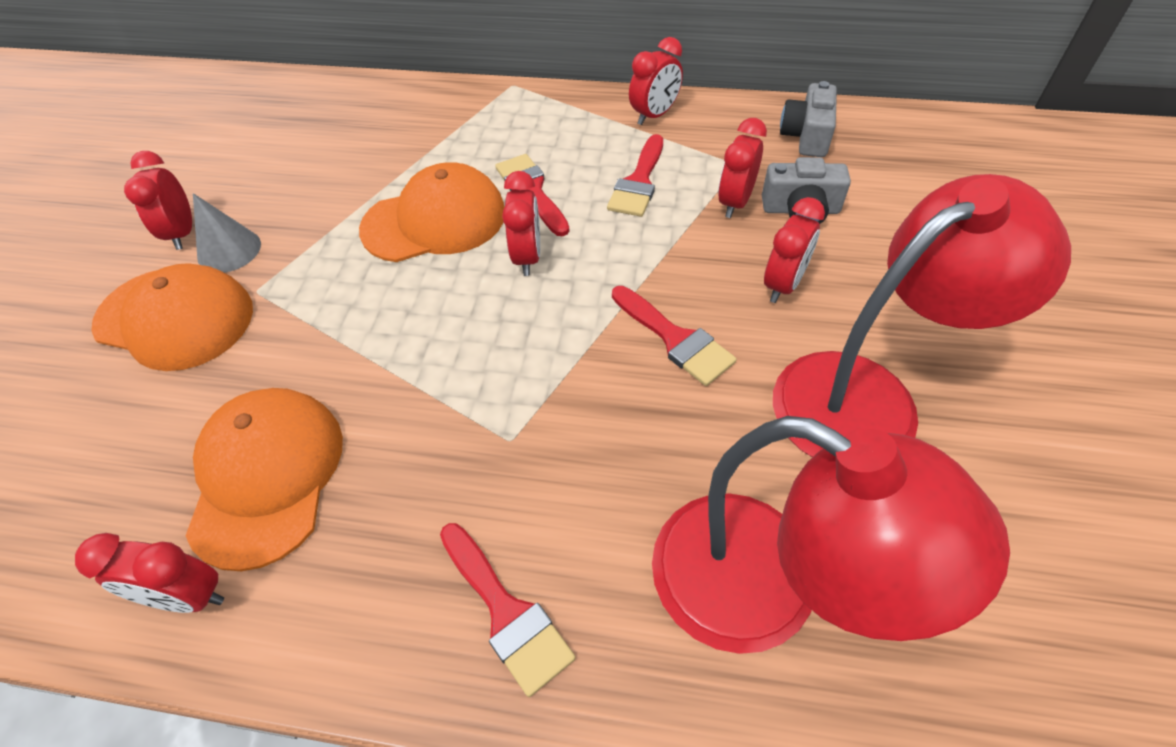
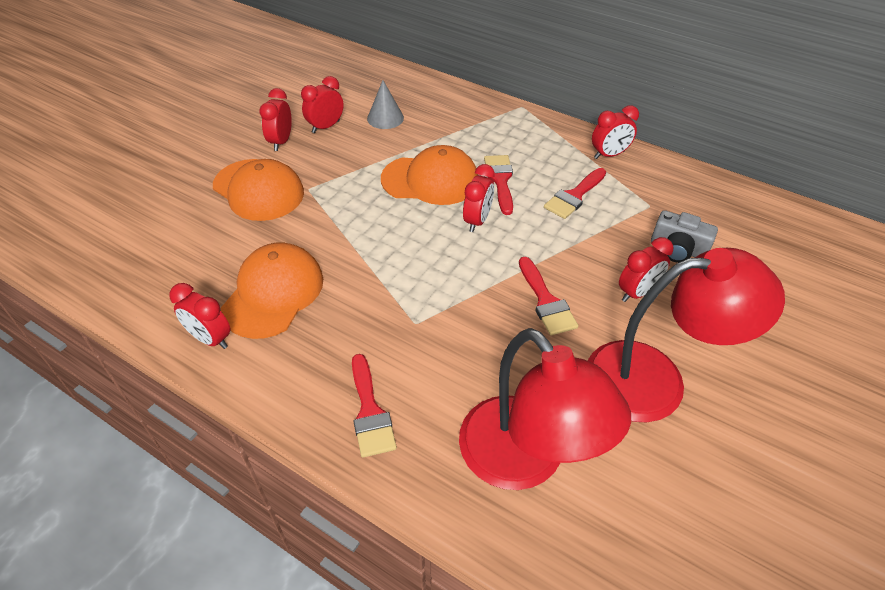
camera: 20 degrees right, 5 degrees down
grey cone [193,193,261,273] -> grey cone moved to [367,80,404,129]
red clock [718,118,767,218] -> red clock moved to [301,76,344,133]
grey camera [780,81,837,157] -> none

